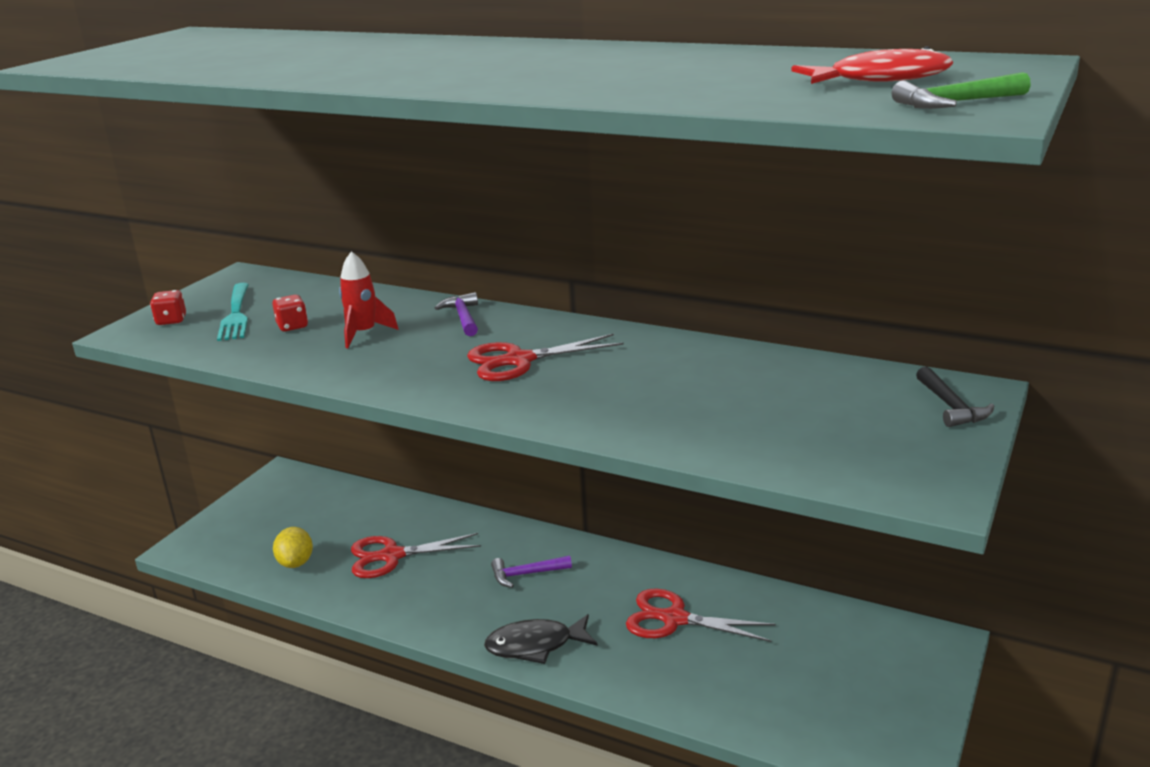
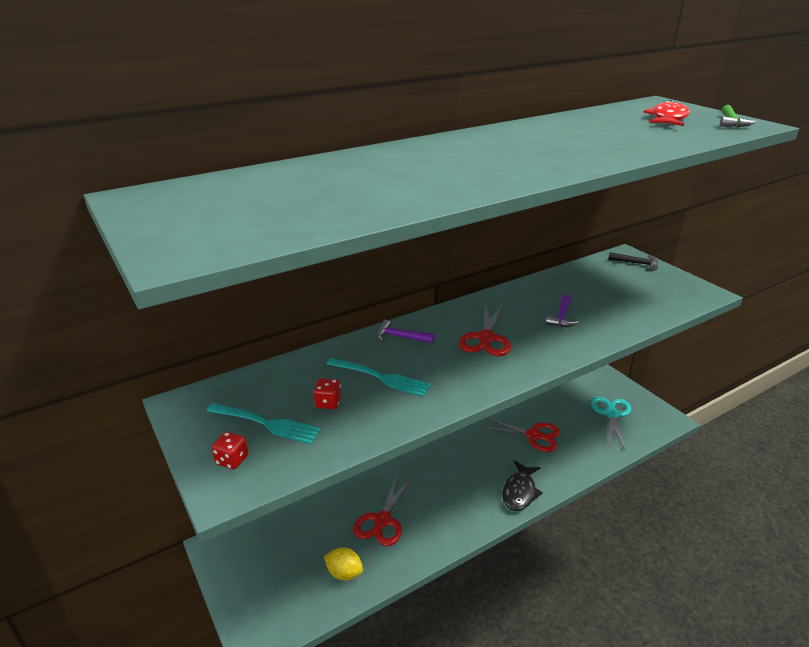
camera: 60 degrees left, 5 degrees up
red rocket [339,251,399,348] -> turquoise fork [327,358,431,397]
purple hammer [491,556,572,588] -> purple hammer moved to [546,294,578,327]
red scissors [626,588,776,642] -> red scissors turned 120 degrees counterclockwise [479,418,560,452]
none -> turquoise scissors [591,397,631,450]

